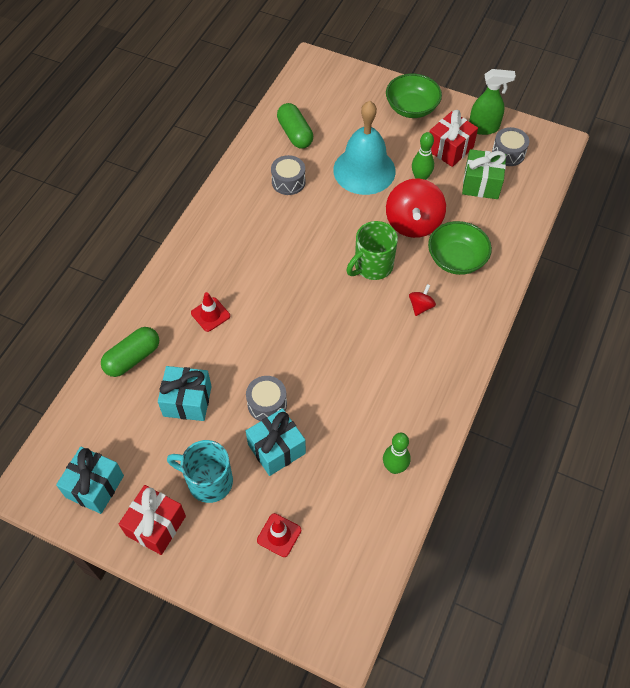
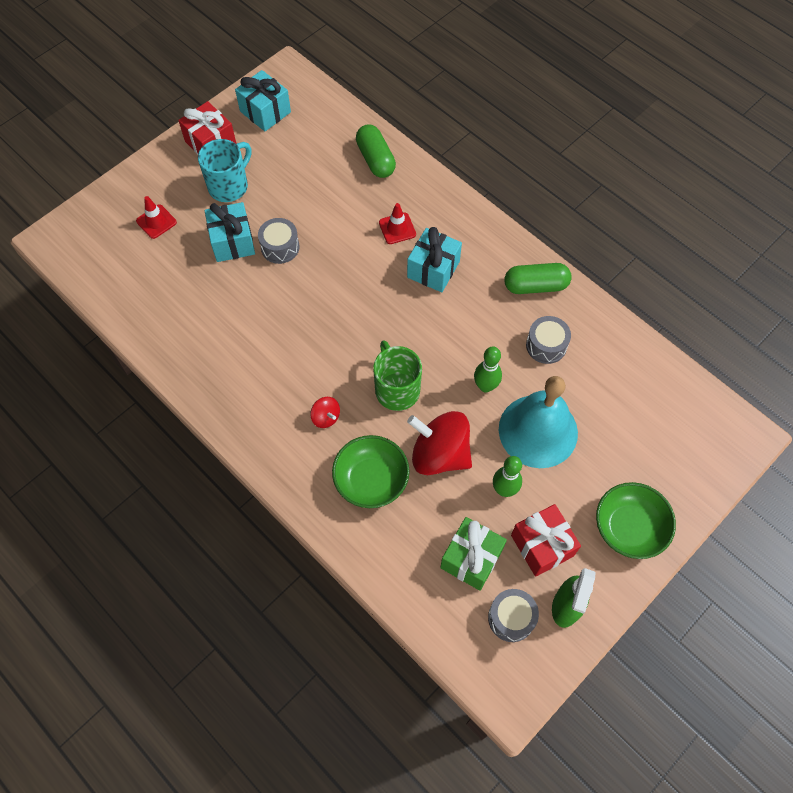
camera: 110 degrees right, 5 degrees up
turquoise gift [158,366,212,421] -> turquoise gift moved to [407,227,462,292]
green capsule [277,103,313,149] -> green capsule moved to [504,263,572,294]
green bowling pin [383,433,411,474] -> green bowling pin moved to [474,346,502,392]

